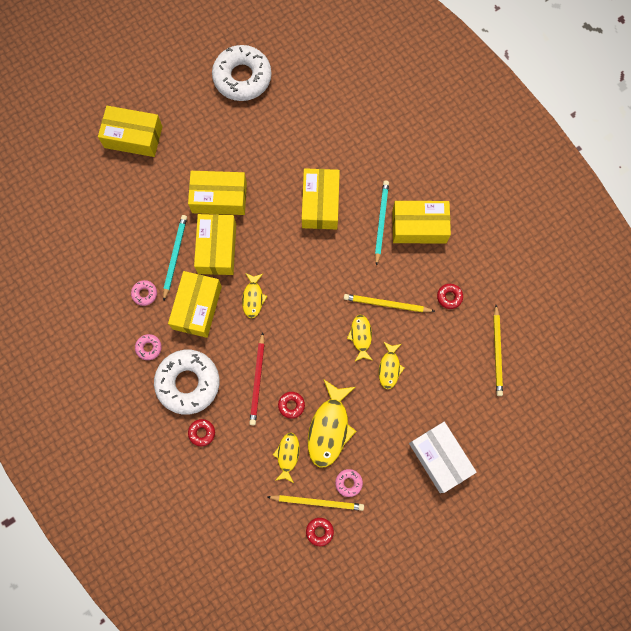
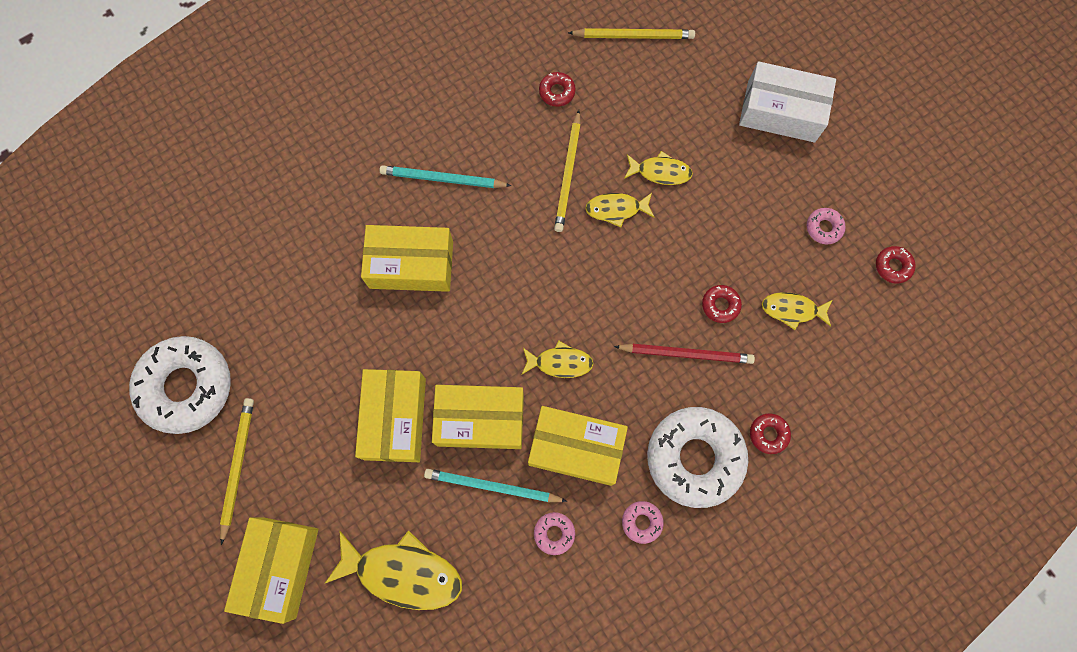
camera: 90 degrees left, 0 degrees up
yellow pencil [268,495,364,511] -> yellow pencil moved to [220,398,254,545]
yellow fish [308,379,356,468] -> yellow fish moved to [324,530,462,610]
yellow box [392,201,451,243] -> none
white box [409,422,477,493] -> white box turned 45 degrees clockwise [739,61,836,142]

